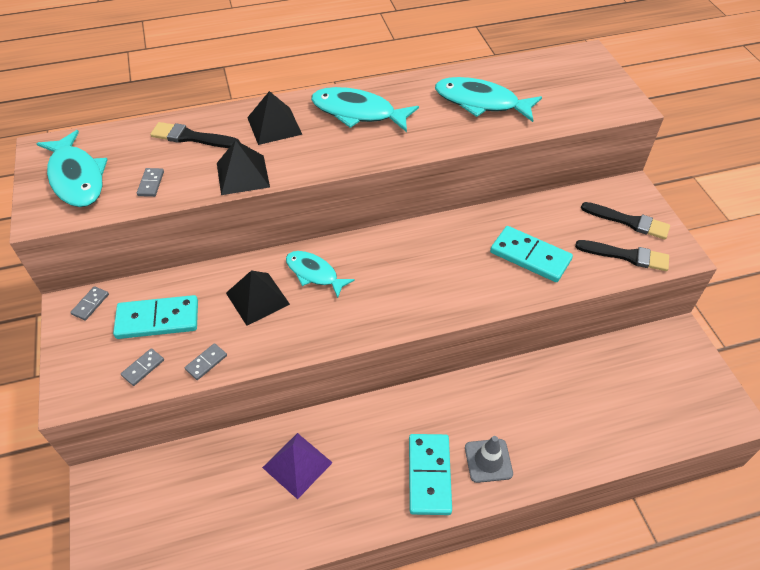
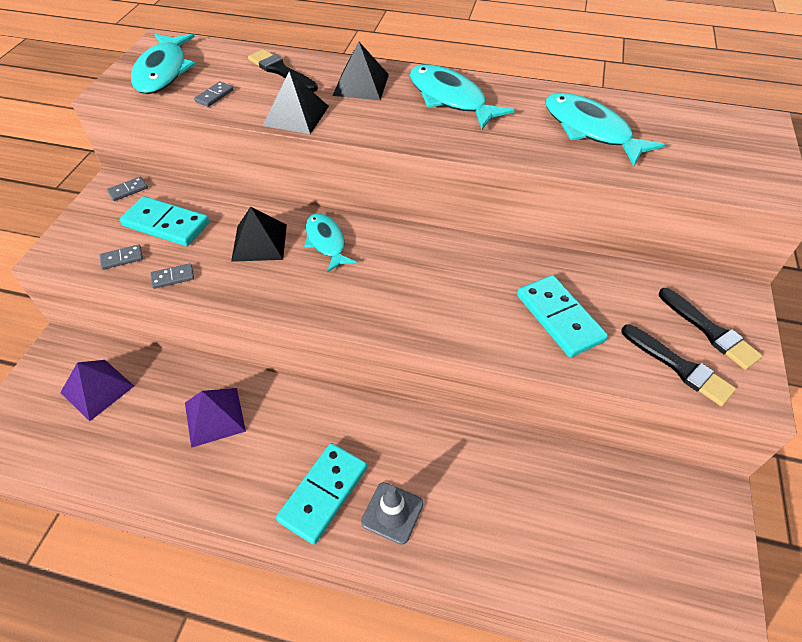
camera: 30 degrees right, 0 degrees up
none -> purple pyramid [60,360,134,421]

